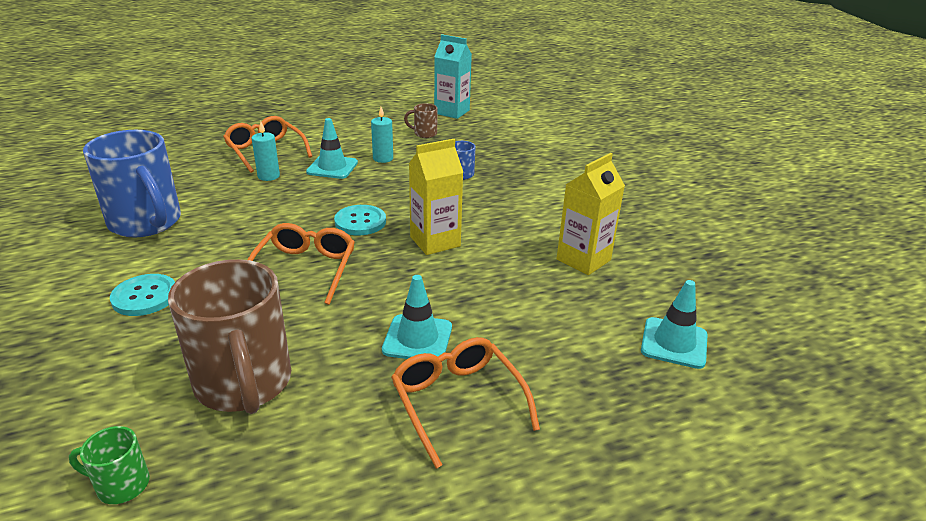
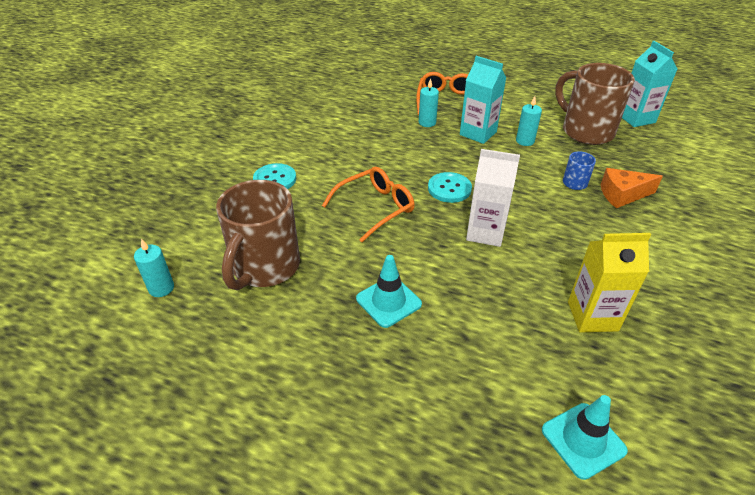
camera: 45 degrees right, 10 degrees up
green mug [69,426,150,504] -> turquoise candle [134,239,174,297]
blue mug [83,130,181,237] -> none
turquoise traffic cone [306,118,358,179] -> turquoise carton [460,56,506,144]
orange glasses [391,337,540,469] -> none
brown mug [404,103,438,138] -> brown mug [555,63,635,145], size x2.31
yellow carton [409,139,464,255] -> white carton [466,149,520,247]
none -> orange cheese [600,168,663,208]

